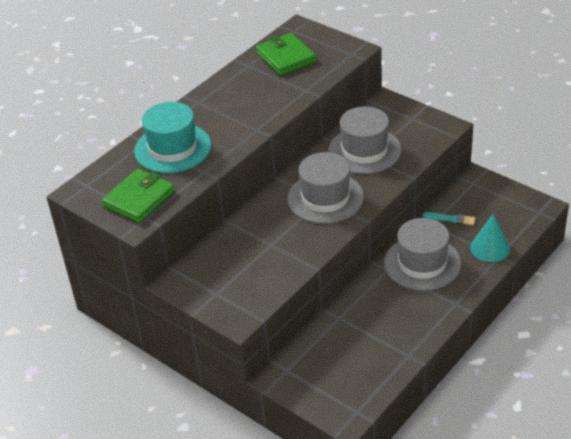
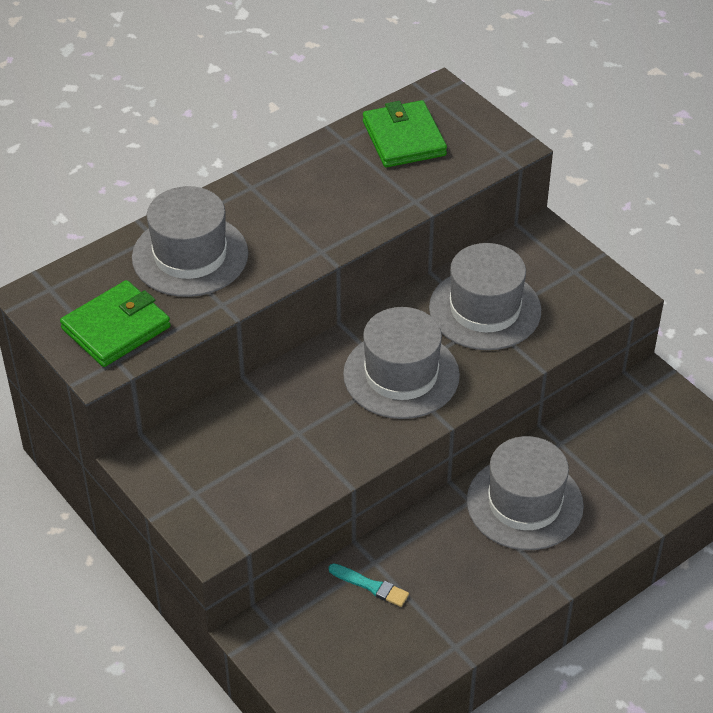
camera: 10 degrees right, 5 degrees up
turquoise hat [134,102,211,173] -> grey hat [132,186,248,297]
turquoise brush [422,212,475,225] -> turquoise brush moved to [328,563,409,607]
turquoise cone [470,214,510,262] -> none

